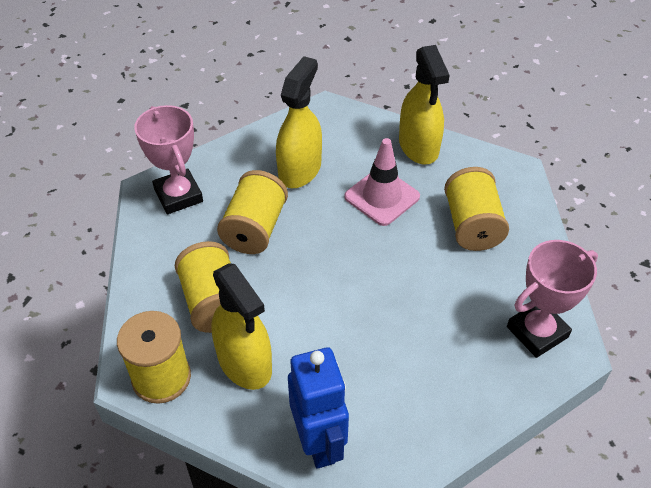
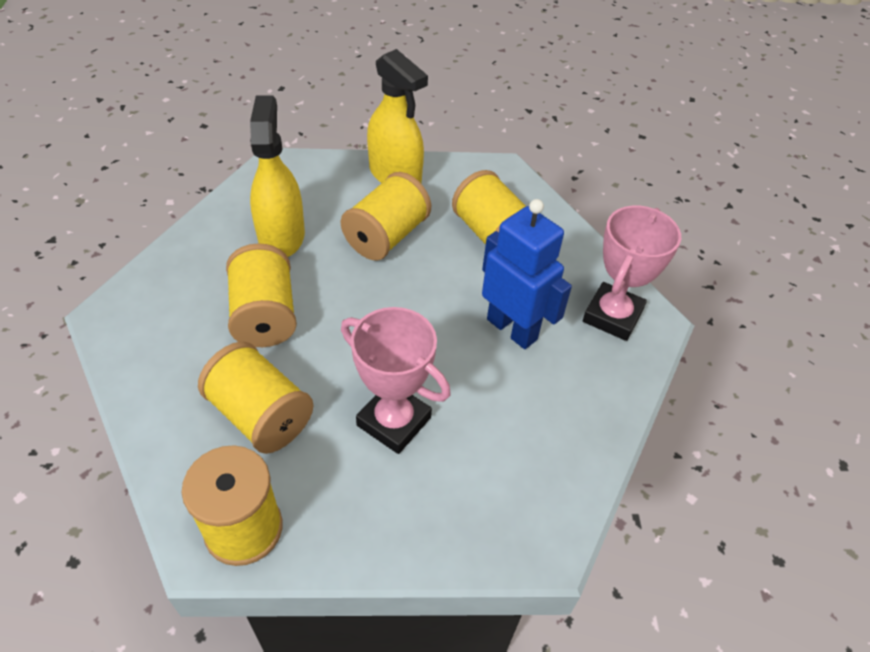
camera: 30 degrees left, 0 degrees up
pink trophy [134,105,203,214] -> pink trophy moved to [341,307,451,454]
yellow spray bottle [211,263,272,390] -> none
blue robot [288,347,349,469] -> blue robot moved to [482,199,572,349]
pink traffic cone [344,138,420,226] -> yellow spool [341,172,431,261]

